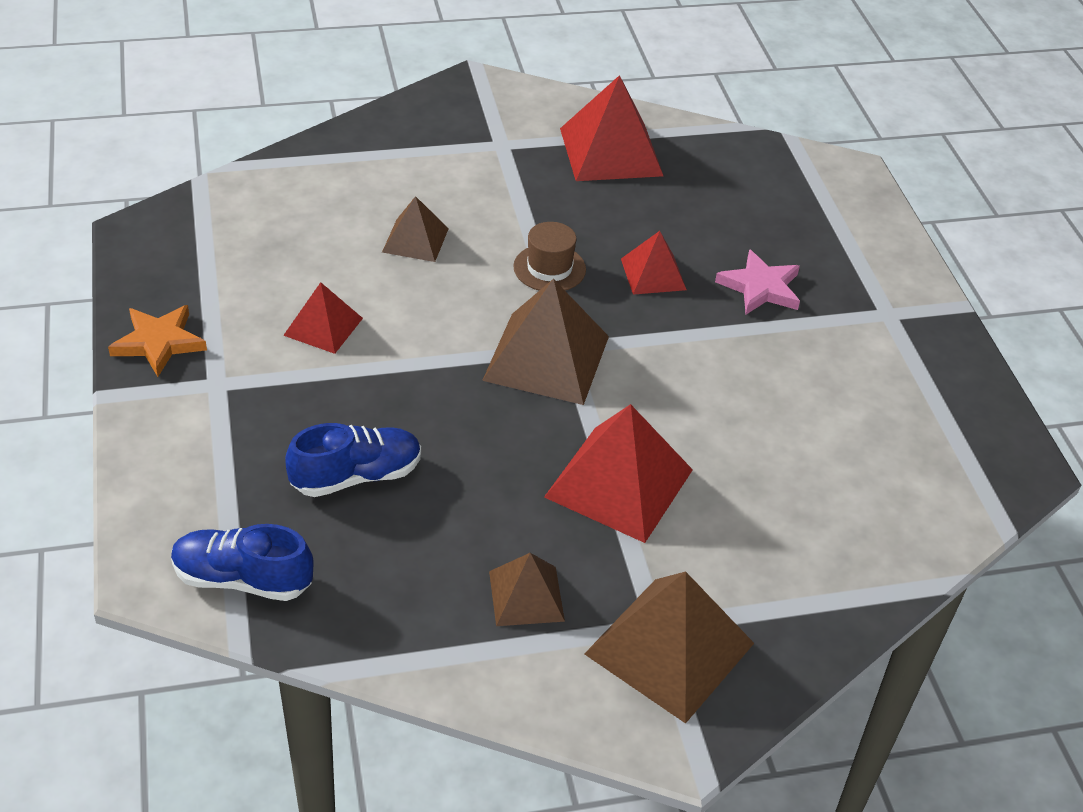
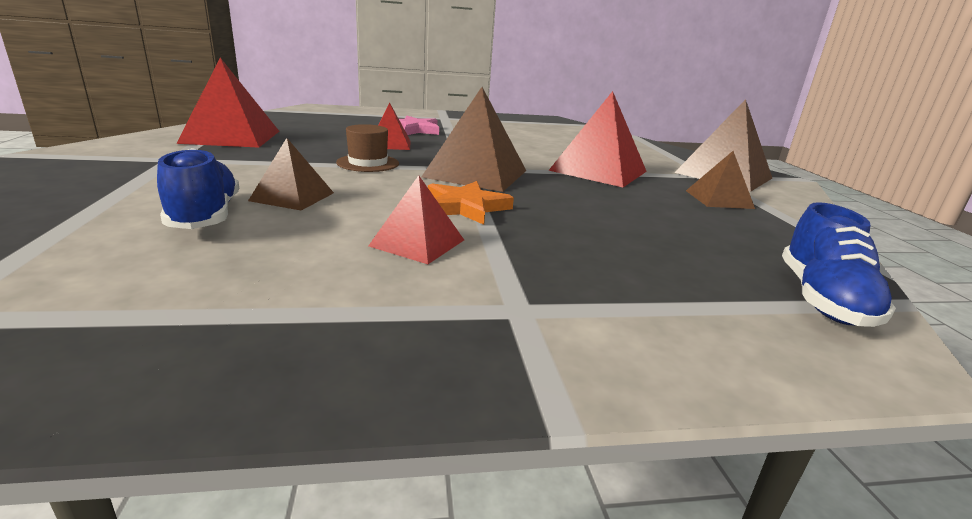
camera: 85 degrees left, 20 degrees down
orange star [108,305,207,377] -> orange star moved to [428,181,514,225]
blue shoe [285,423,421,497] -> blue shoe moved to [157,148,239,229]

